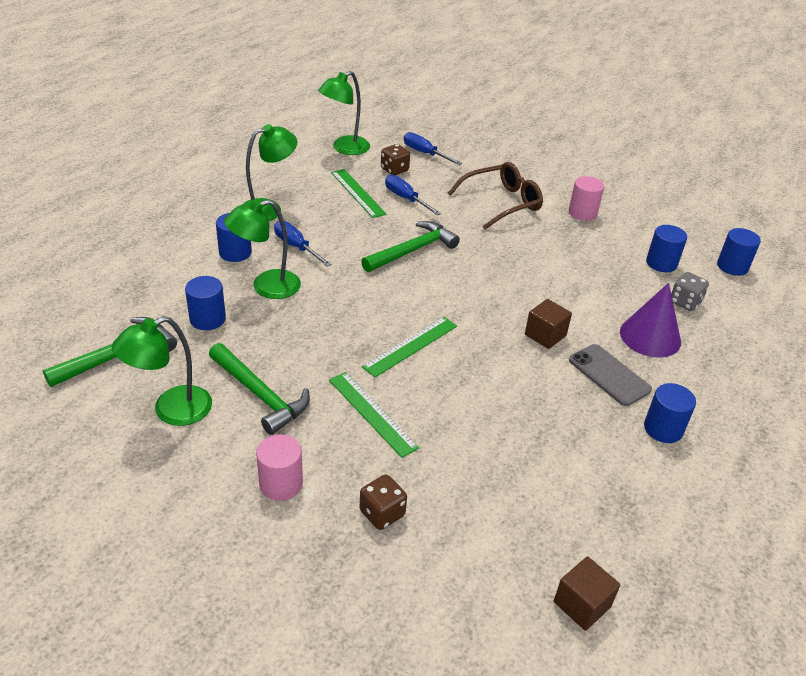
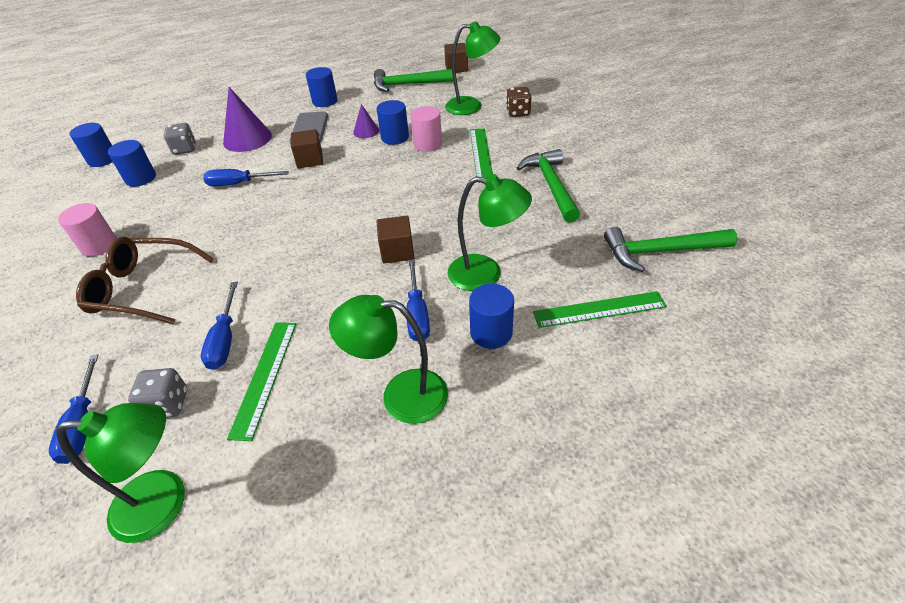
camera: 140 degrees left, 5 degrees up
green lamp [112,316,212,426] -> green lamp moved to [445,21,500,115]
blue cylinder [185,276,226,330] -> blue cylinder moved to [377,100,409,145]
pink cylinder [256,434,303,501] -> pink cylinder moved to [411,106,442,152]
green hammer [361,221,460,272] -> green hammer moved to [374,69,454,92]
green ruler [362,317,457,377] -> green ruler moved to [533,291,667,328]
brown dice [381,144,410,175] -> grey dice [128,368,187,418]
none -> blue screwdriver [203,169,289,186]
none -> purple cone [353,104,379,138]
none -> brown cube [376,216,414,263]

